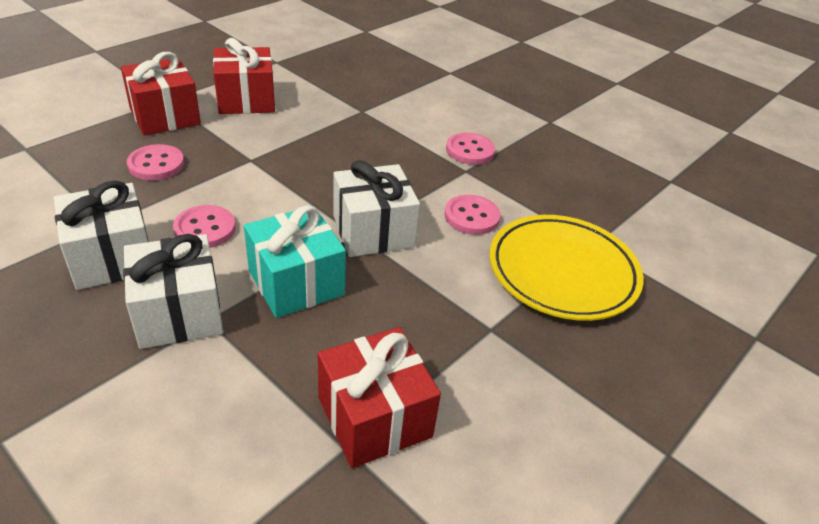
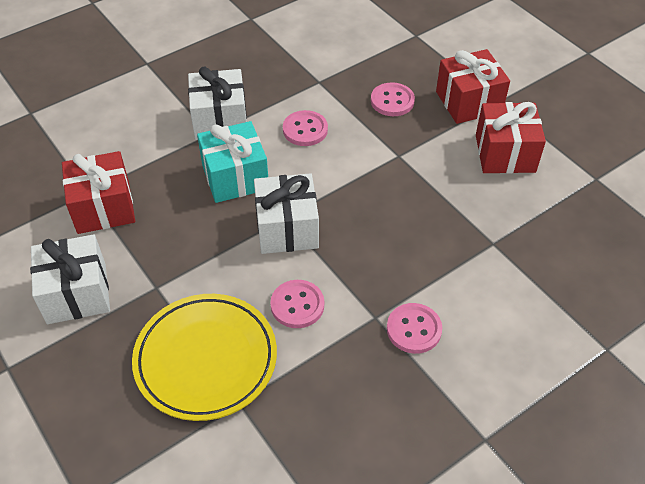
camera: 105 degrees right, 10 degrees up
white gift [54,180,149,290] -> white gift moved to [30,234,110,324]

